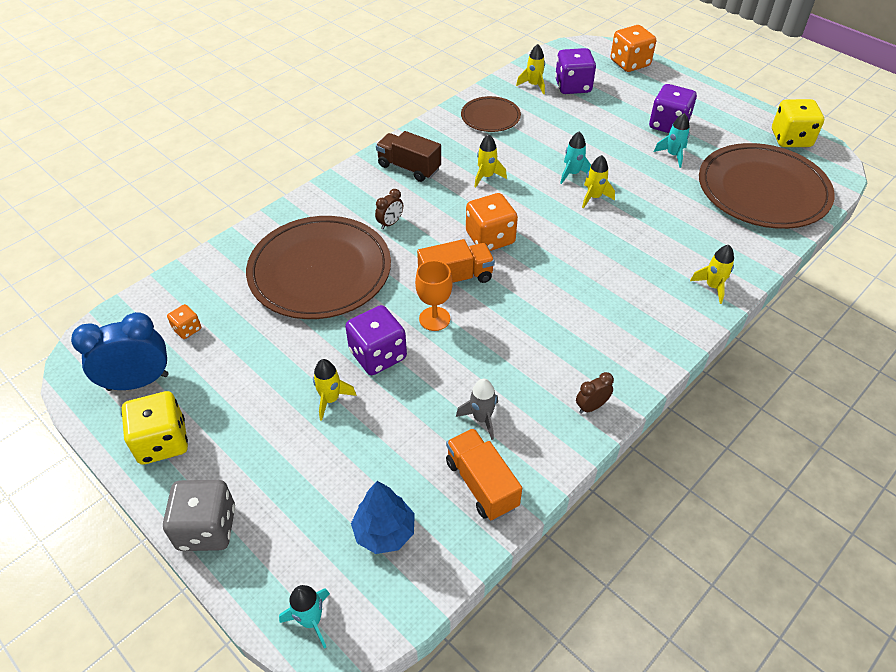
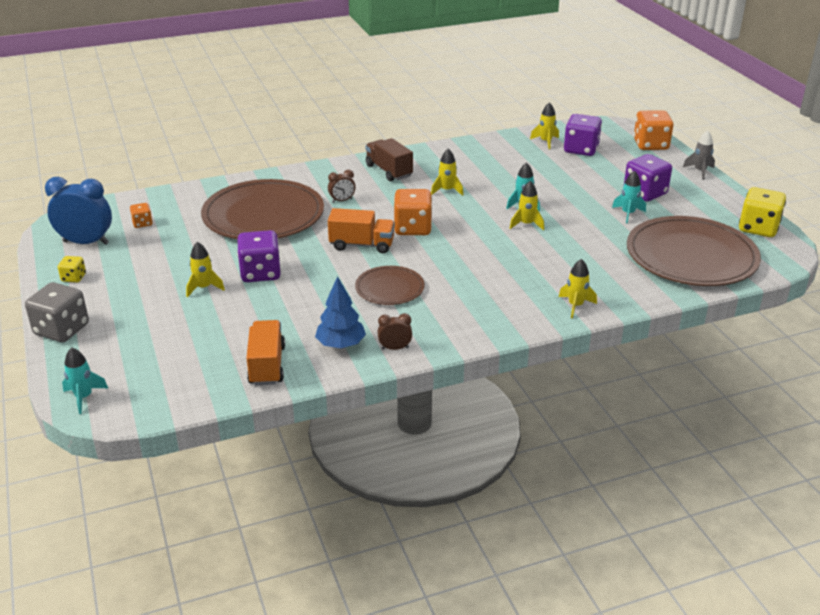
camera: 25 degrees right, 15 degrees down
yellow dice [122,391,188,464] -> yellow dice [58,256,86,282], size x0.51
blue tree [351,481,415,554] -> blue tree moved to [315,276,366,348]
orange goblet [415,260,453,331] -> none
grey rocket [456,379,498,440] -> grey rocket moved to [683,131,715,180]
brown plate [461,96,521,132] -> brown plate moved to [355,266,425,305]

